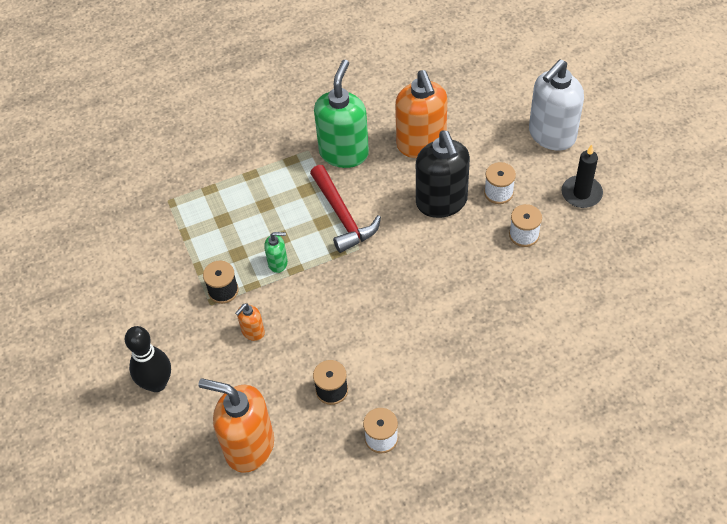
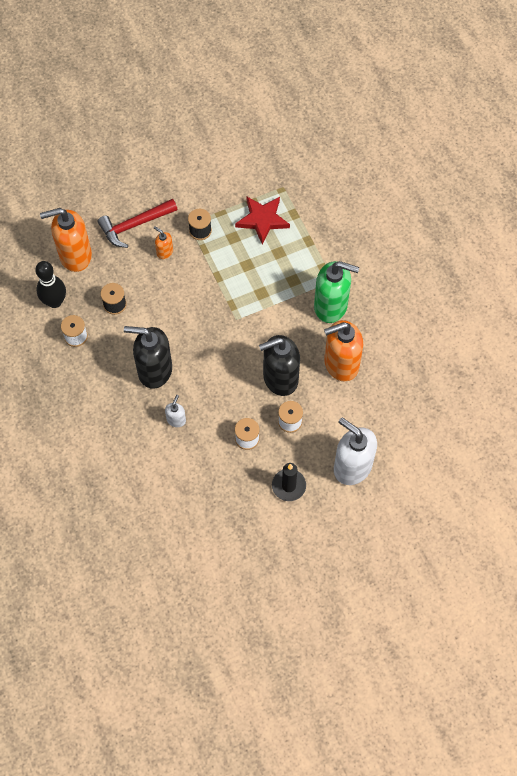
camera: 85 degrees right, 10 degrees up
black bowling pin [125,326,171,392] -> black bowling pin moved to [35,261,66,308]
orange soap dispenser [198,378,274,473] -> orange soap dispenser turned 120 degrees counterclockwise [40,208,92,272]
green soap dispenser [264,232,288,273] -> none
red hammer [310,165,381,253] -> red hammer moved to [98,199,177,248]
none -> black soap dispenser [124,326,172,389]
none -> white soap dispenser [165,395,186,427]
none -> red star [235,196,290,245]

